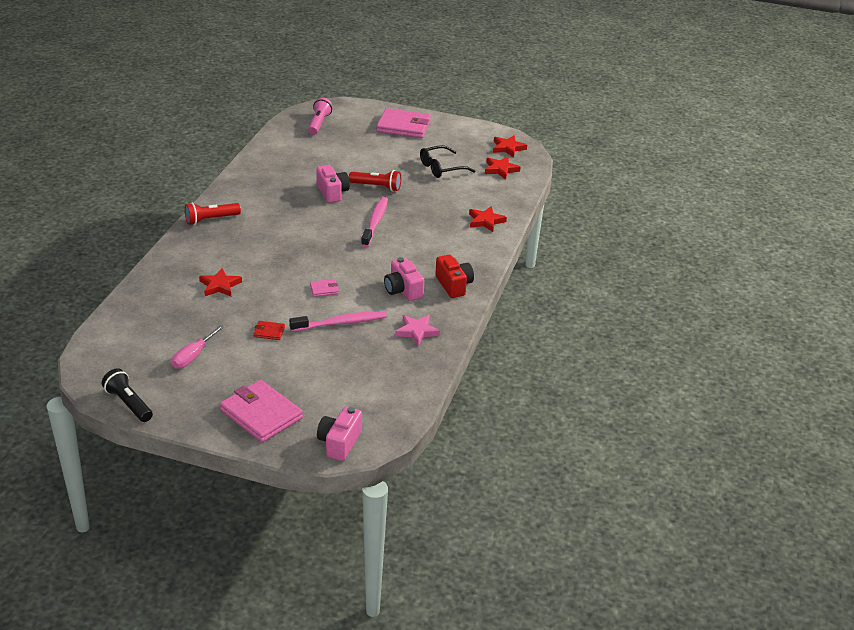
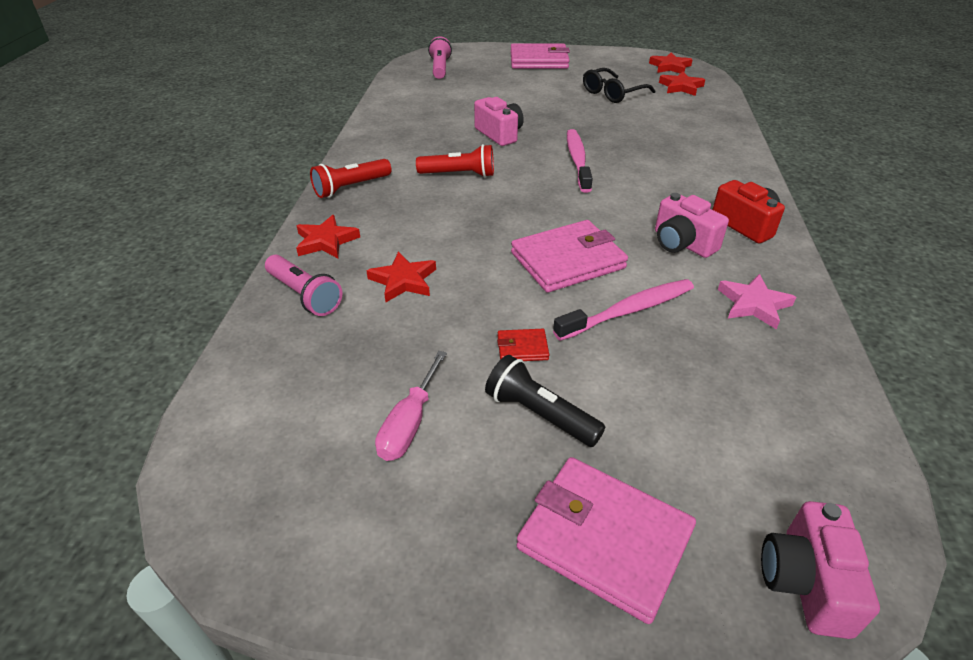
camera: 10 degrees left, 5 degrees up
black flashlight [102,368,153,422] -> black flashlight moved to [485,355,605,447]
pink wallet [310,279,339,297] -> pink wallet [511,220,628,293], size x2.24
red flashlight [349,170,401,191] -> red flashlight moved to [416,144,494,177]
red star [469,206,507,232] -> red star moved to [296,215,360,258]
none -> pink flashlight [265,255,342,316]

